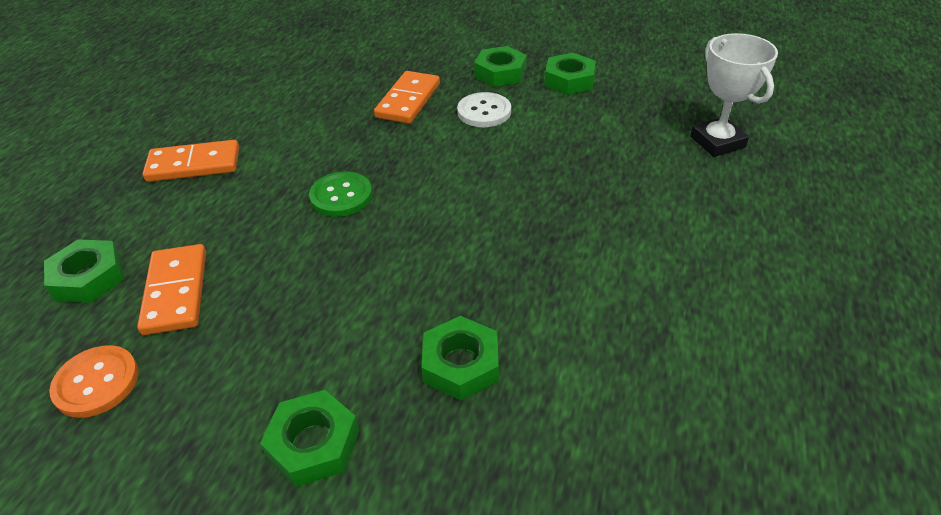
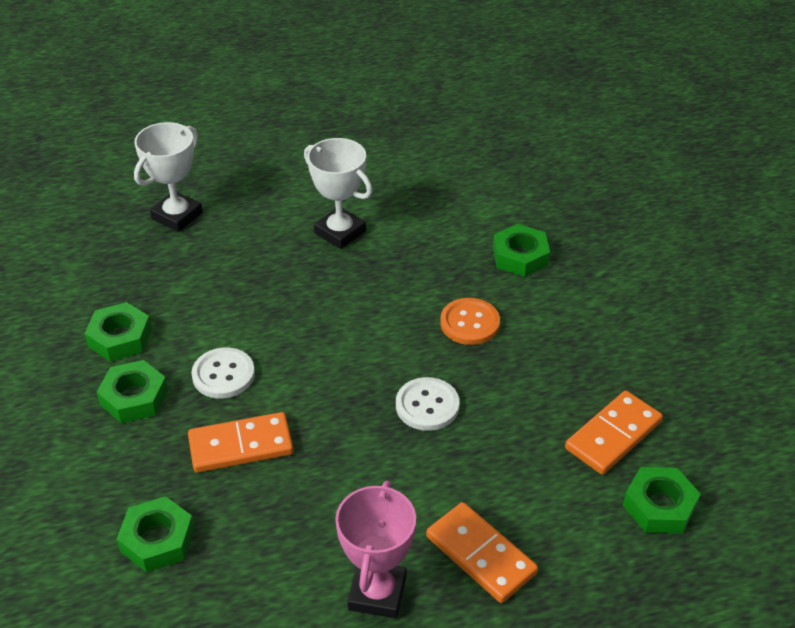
camera: 125 degrees left, 0 degrees up
orange button [49,345,139,418] -> orange button moved to [440,298,500,345]
green nut [260,390,359,487] -> green nut moved to [117,496,195,572]
green button [309,171,372,217] -> white button [396,377,459,431]
none -> white trophy [304,138,372,249]
none -> pink trophy [335,481,416,619]

